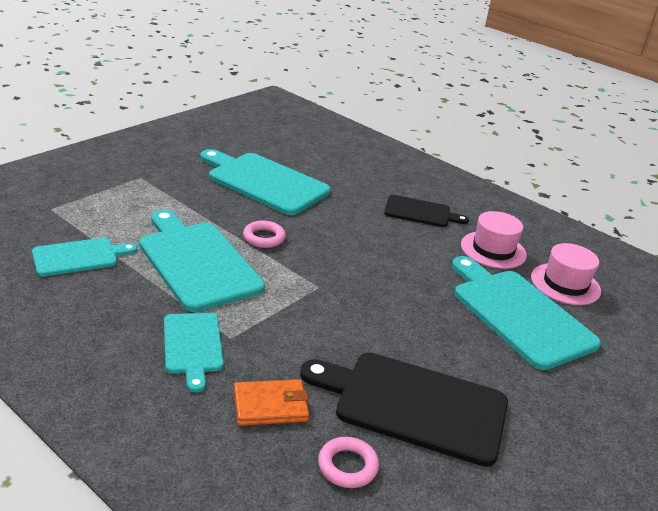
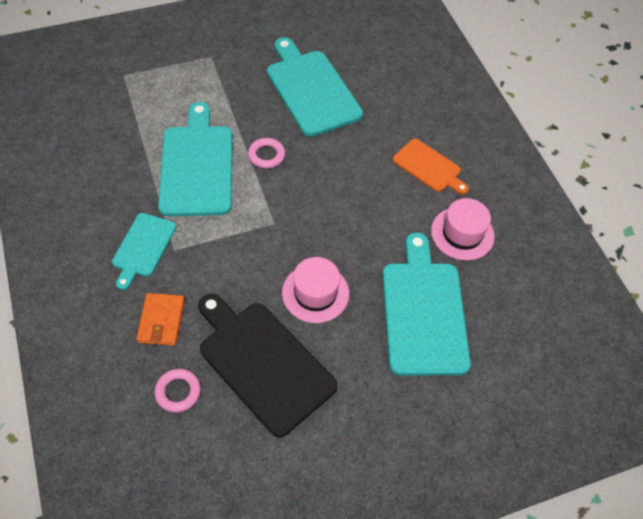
camera: 30 degrees right, 25 degrees up
turquoise cutting board [32,238,137,277] -> none
orange wallet [234,379,309,426] -> orange wallet turned 75 degrees clockwise [136,293,185,346]
black cutting board [384,195,469,227] -> orange cutting board [393,139,469,194]
pink hat [531,243,601,305] -> pink hat moved to [282,257,349,323]

